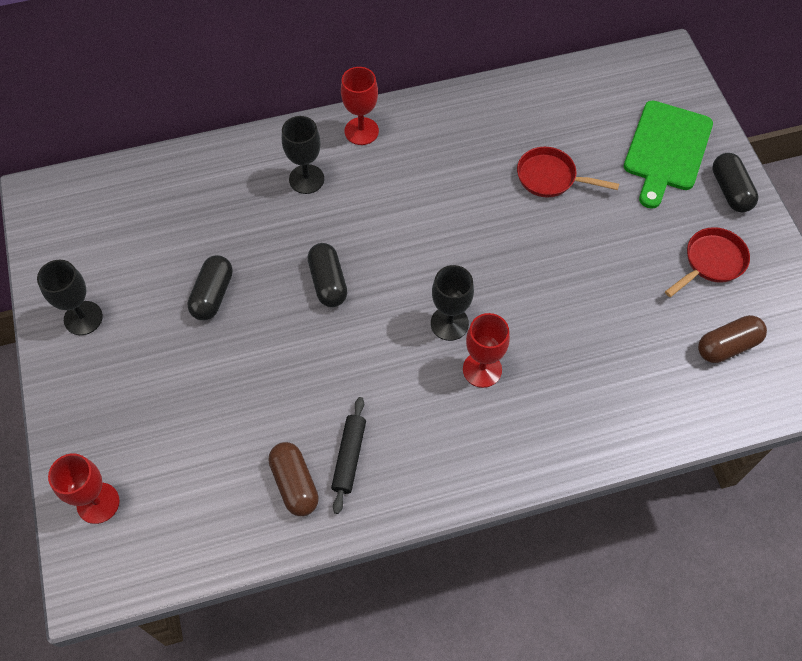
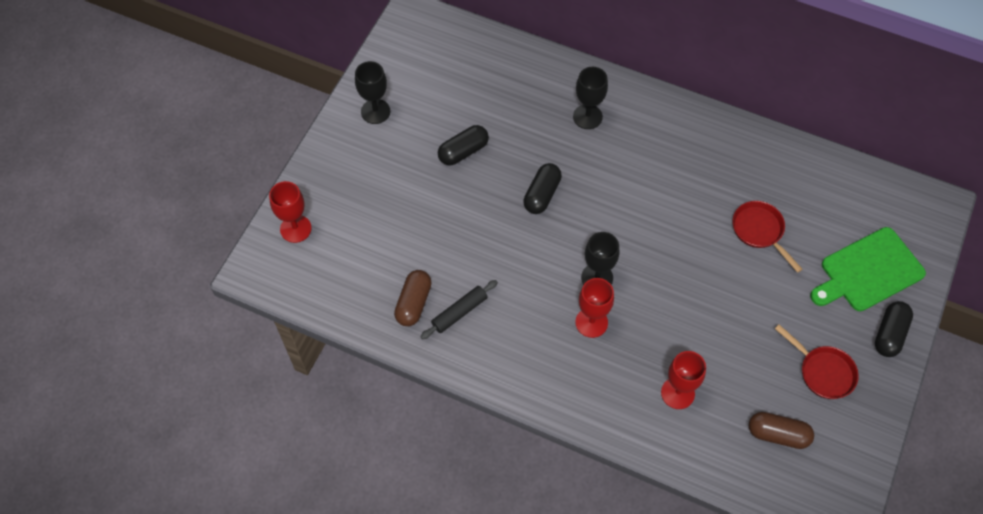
camera: 40 degrees right, 0 degrees up
red goblet [341,67,379,145] -> red goblet moved to [661,351,706,409]
red pan [665,227,750,297] -> red pan turned 45 degrees clockwise [775,325,859,399]

